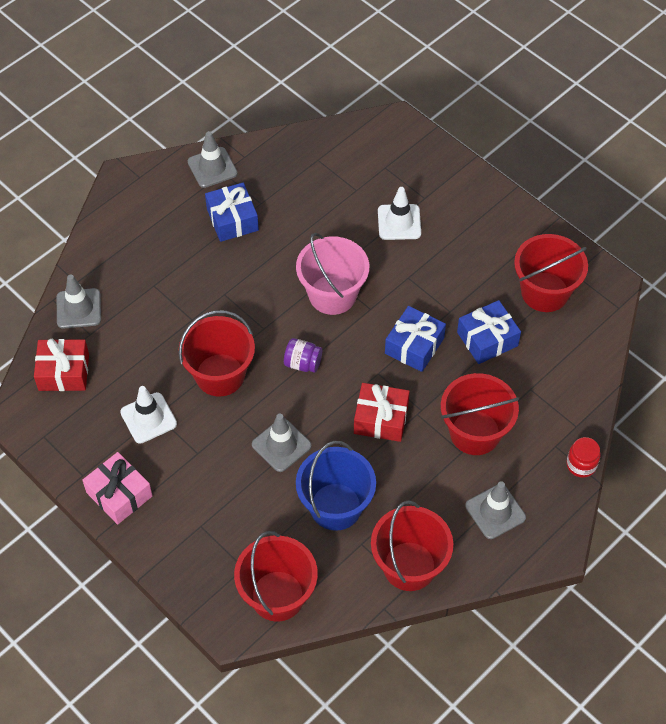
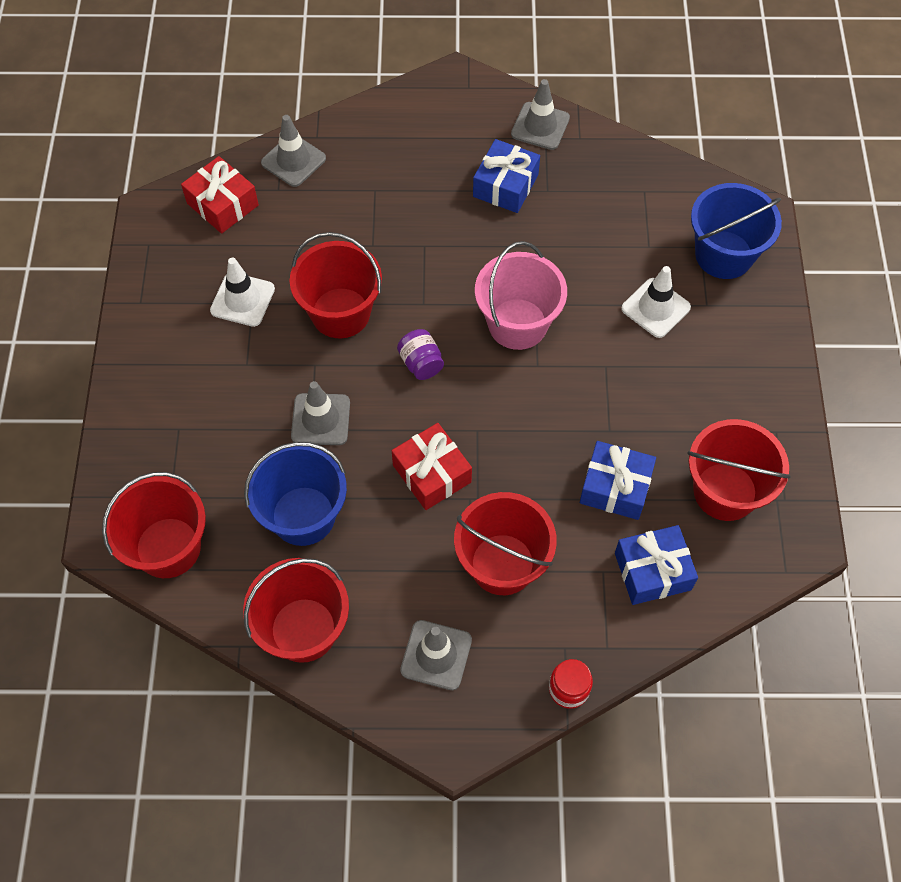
camera: 45 degrees right, 5 degrees up
pink gift [82,452,152,525] -> none
blue gift [385,306,446,372] -> blue gift moved to [615,525,698,605]
none -> blue bucket [691,183,782,279]

